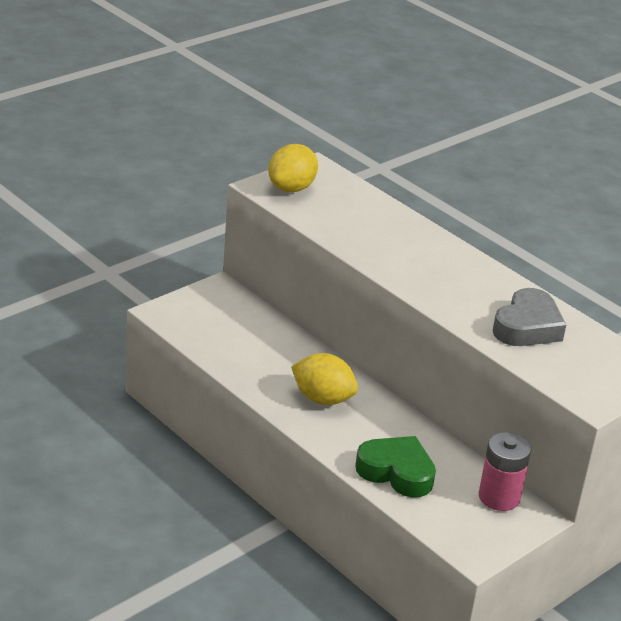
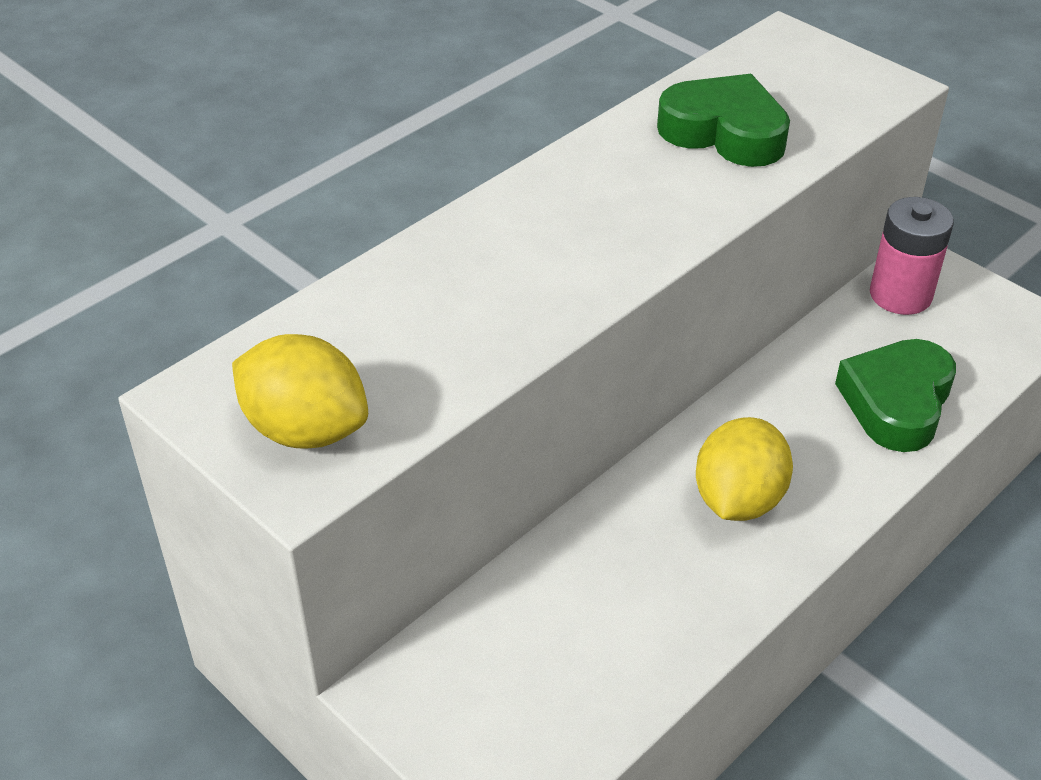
camera: 90 degrees left, 10 degrees up
grey heart [493,288,566,346] -> green heart [657,74,790,167]

